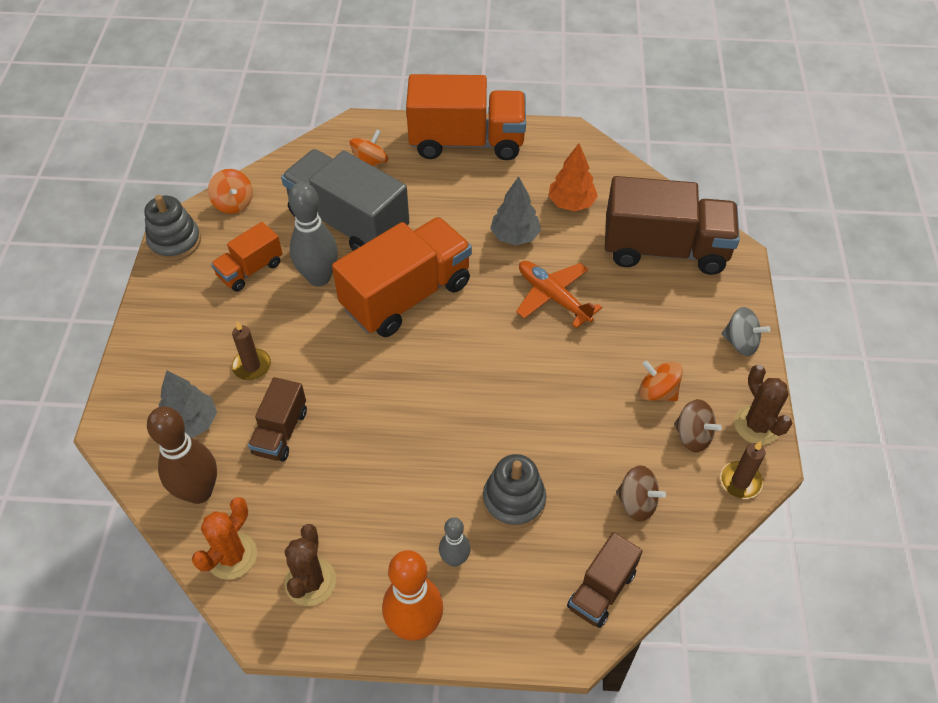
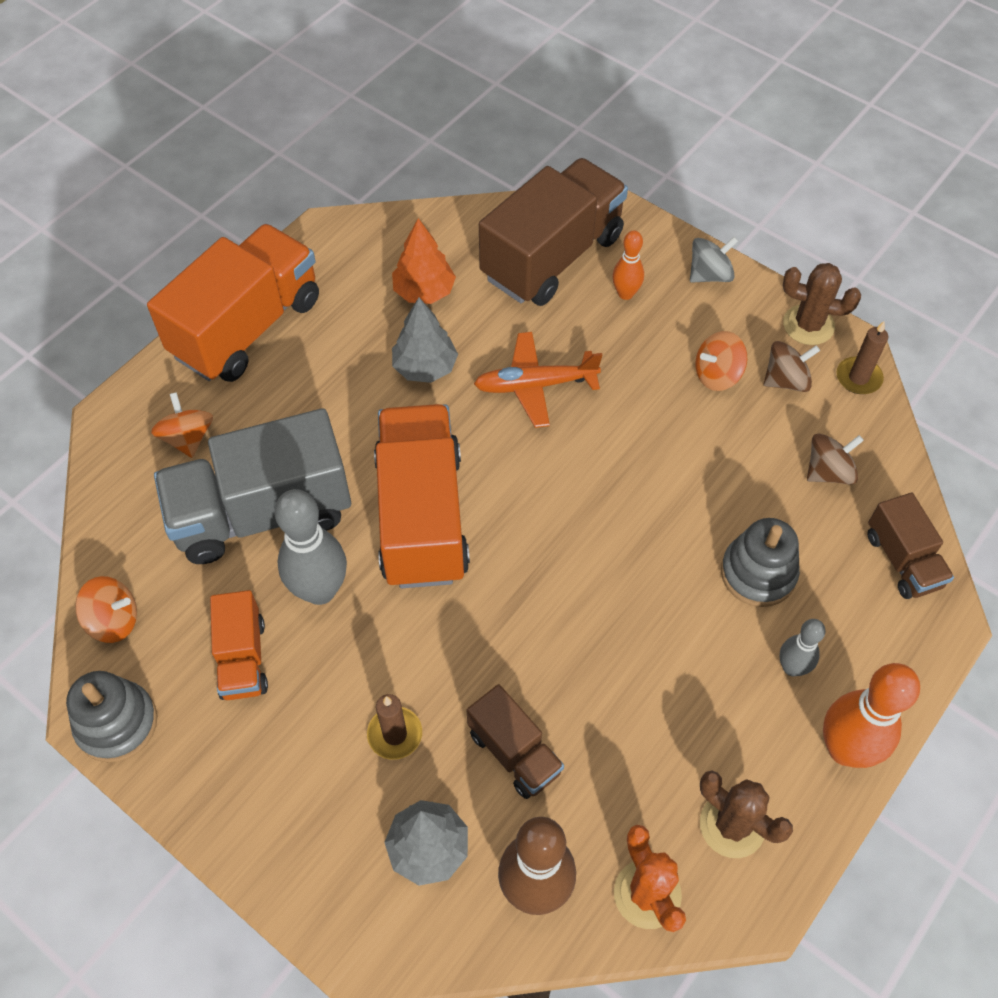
camera: 55 degrees left, 5 degrees up
none -> orange bowling pin [612,230,644,300]

